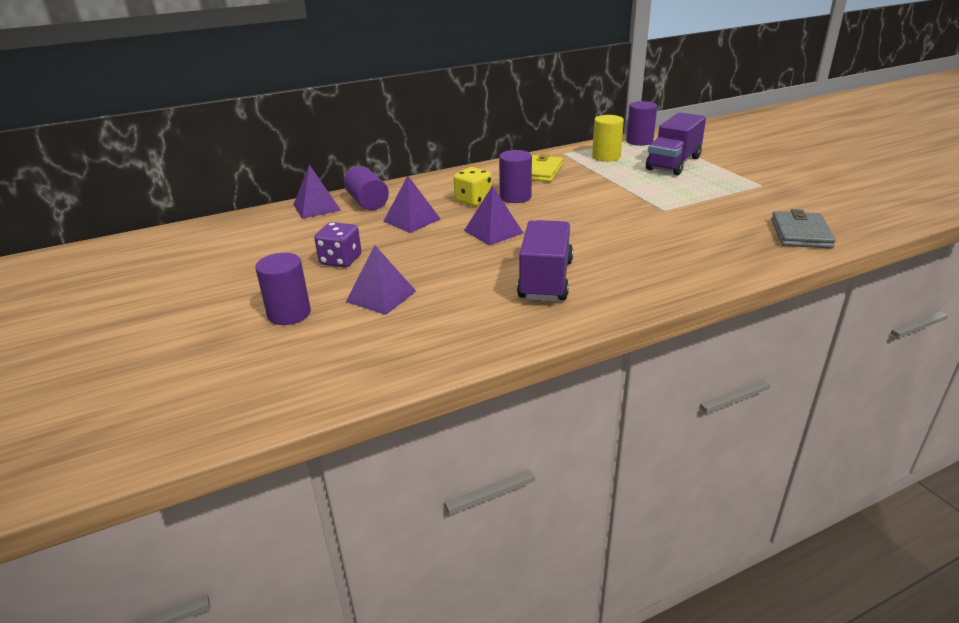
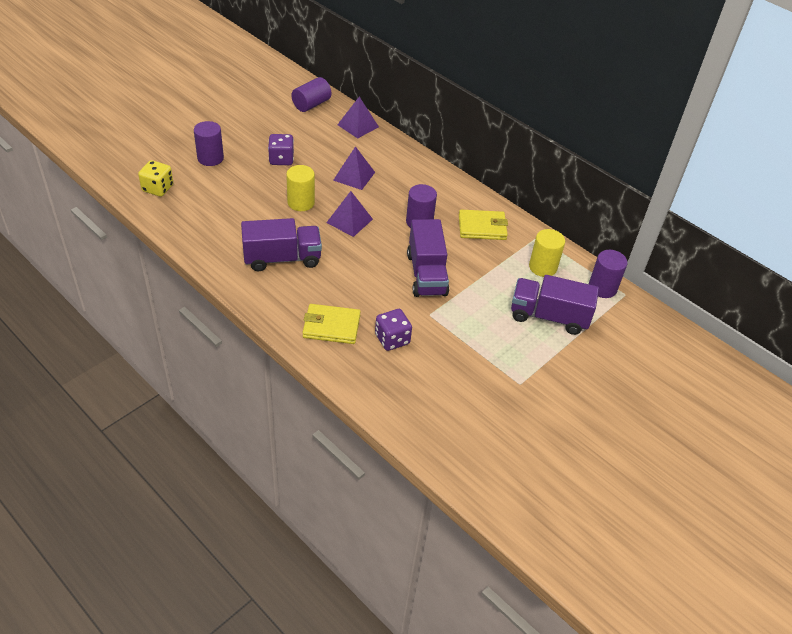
camera: 65 degrees right, 15 degrees up
purple cylinder [344,166,389,210] -> purple cylinder moved to [291,77,332,112]
purple pyramid [346,245,416,315] -> none
yellow dice [454,167,492,206] -> yellow dice moved to [138,160,174,197]
grey wallet [771,209,836,249] -> none
none -> yellow cylinder [286,165,315,211]
none -> yellow wallet [302,304,361,344]
none -> purple dice [375,309,412,351]
none -> purple truck [407,219,449,297]

